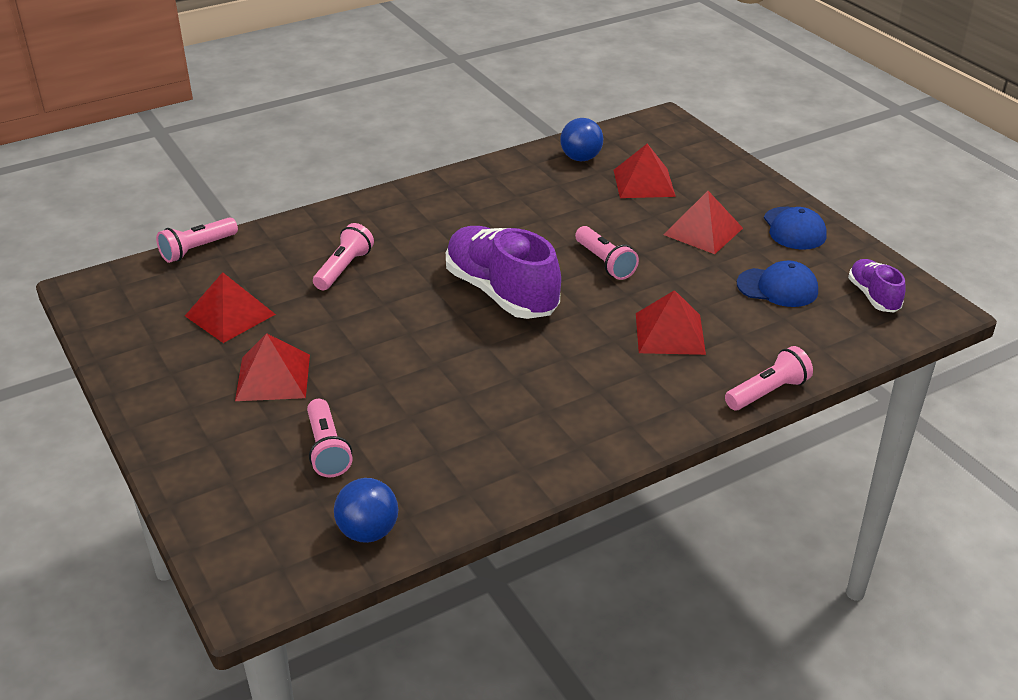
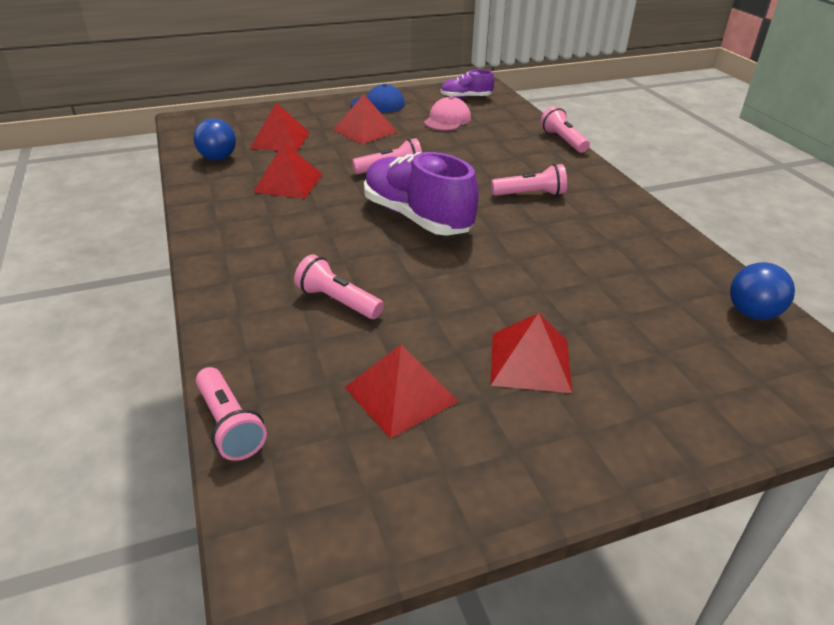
camera: 80 degrees left, 0 degrees up
pink flashlight [307,399,352,477] -> pink flashlight moved to [491,164,567,196]
purple shoe [446,226,561,319] -> purple shoe turned 75 degrees clockwise [364,152,479,235]
red pyramid [636,290,706,355] -> red pyramid moved to [253,143,323,199]
blue cap [737,260,818,307] -> pink cap [424,96,471,131]

